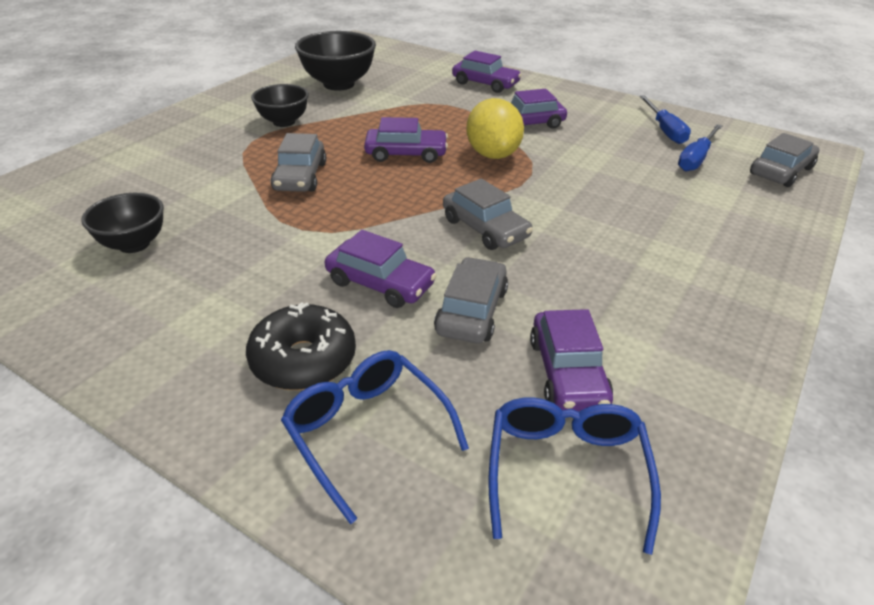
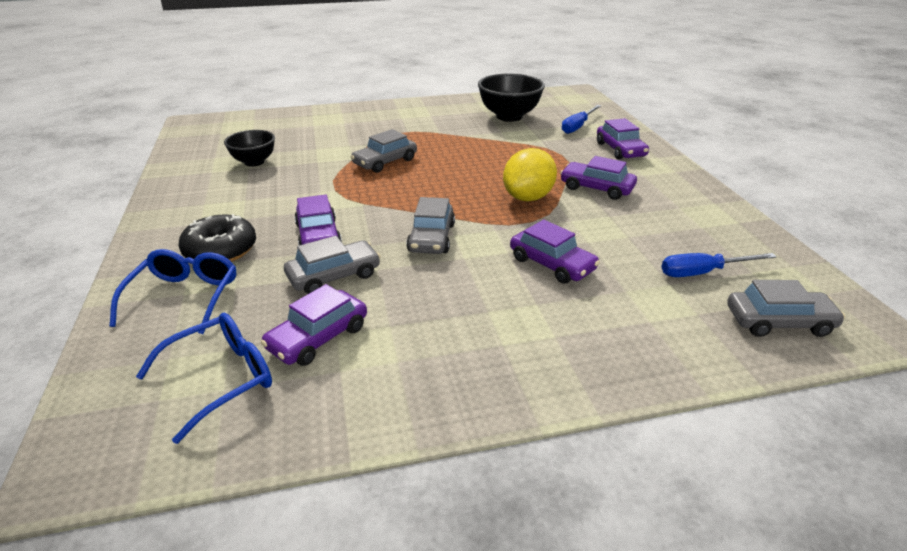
camera: 45 degrees right, 5 degrees down
black bowl [251,84,309,127] -> none
purple car [364,117,448,163] -> purple car moved to [510,220,600,284]
blue screwdriver [639,95,691,144] -> blue screwdriver moved to [562,105,601,134]

